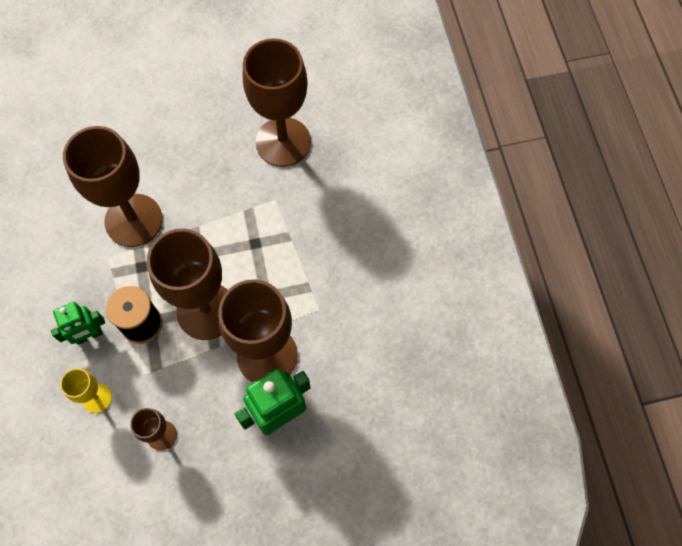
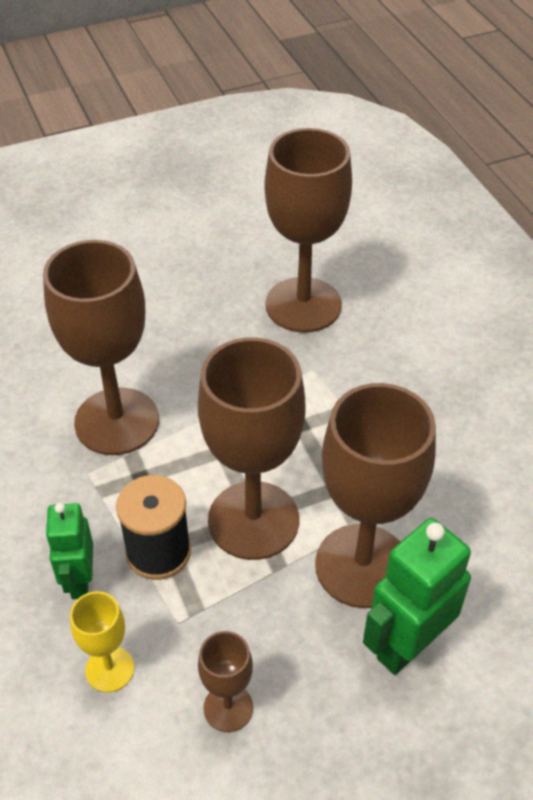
camera: 10 degrees left, 20 degrees down
green robot [51,302,105,345] -> green robot turned 120 degrees clockwise [45,503,93,599]

